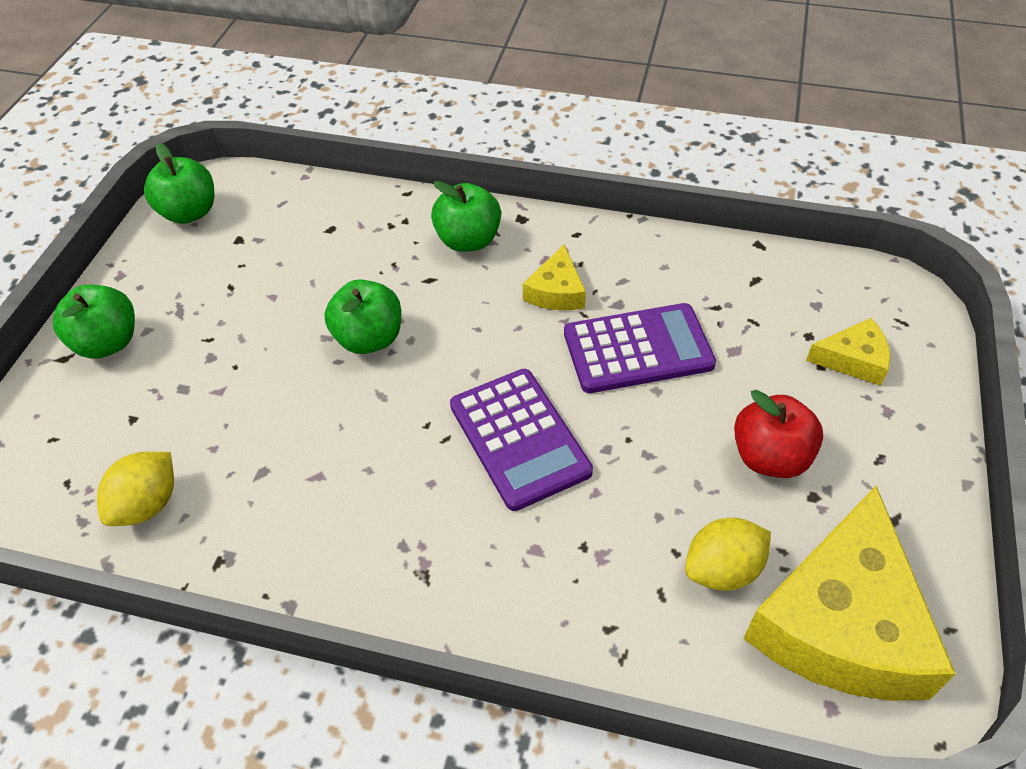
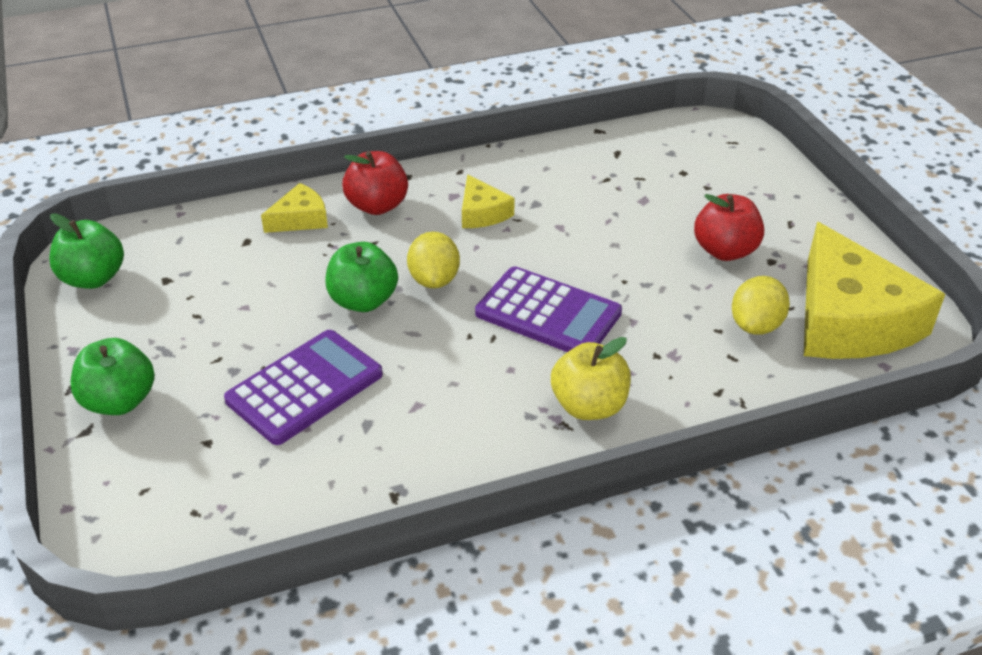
camera: 35 degrees left, 10 degrees down
yellow lemon [97,452,174,526] -> yellow lemon moved to [407,232,460,288]
green apple [431,181,501,252] -> red apple [342,151,408,215]
purple calculator [564,303,716,393] -> purple calculator moved to [224,330,383,445]
yellow cheese [806,318,890,386] -> yellow cheese moved to [261,183,328,233]
none -> yellow apple [551,337,631,420]

